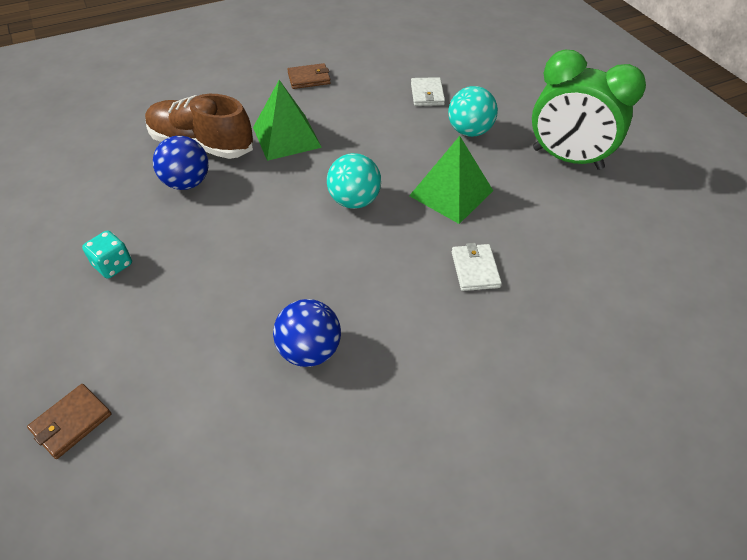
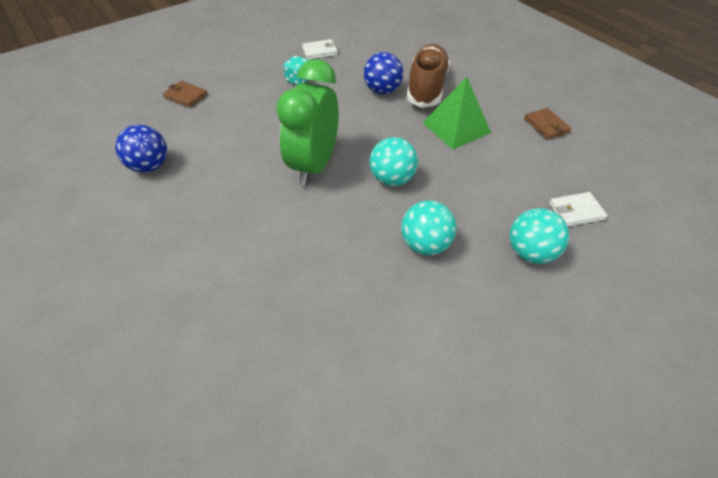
camera: 80 degrees right, 0 degrees up
blue ball [273,299,341,367] -> blue ball moved to [115,125,167,173]
green pyramid [409,136,493,224] -> turquoise ball [401,201,457,255]
white wallet [452,243,502,291] -> white wallet moved to [302,39,338,60]
green clock [532,50,646,170] -> green clock moved to [276,59,339,186]

